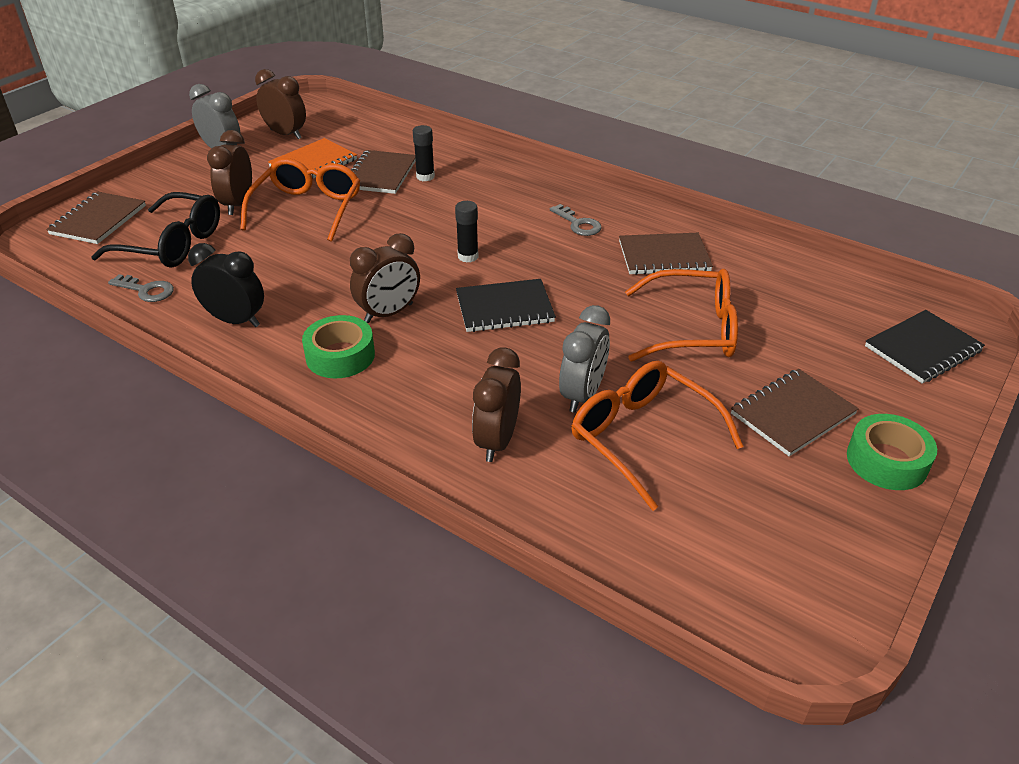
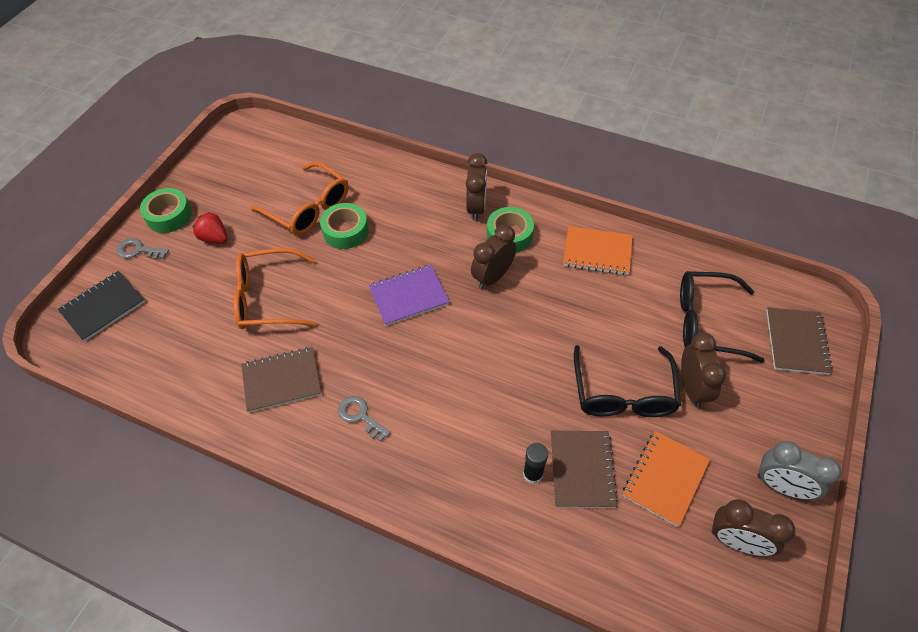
camera: 170 degrees right, 15 degrees up
grey key [108,274,174,302] -> grey key moved to [117,238,169,260]
black clock [188,243,264,327] -> orange notebook [563,226,633,275]
orange glasses [240,158,360,242] -> black glasses [574,345,681,417]
black glue stick [455,201,478,263] -> none
black notebook [456,279,556,332] -> purple notebook [369,265,449,326]
brown clock [472,347,521,462] -> brown clock moved to [466,153,487,221]
grey clock [559,305,610,413] -> green tape [320,203,369,249]
brown notebook [731,369,859,456] -> red strawberry [193,212,228,244]

